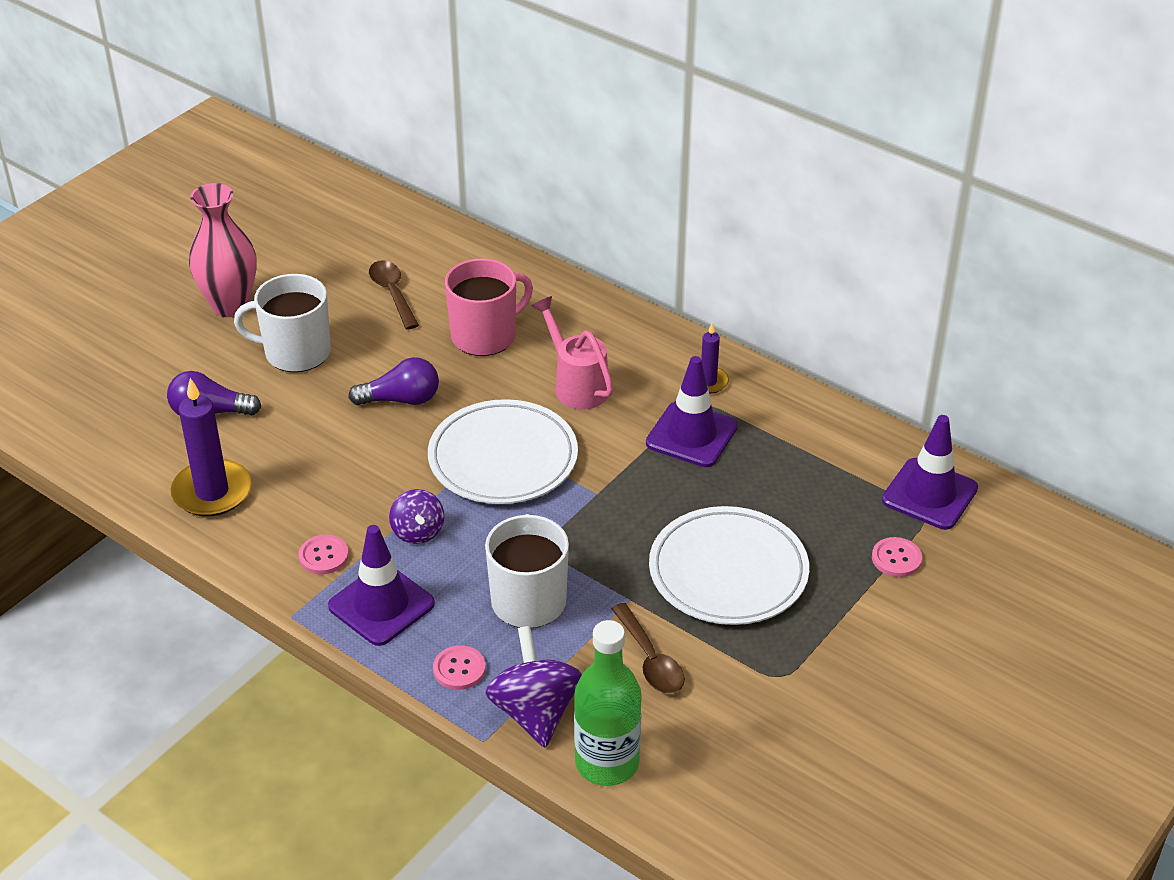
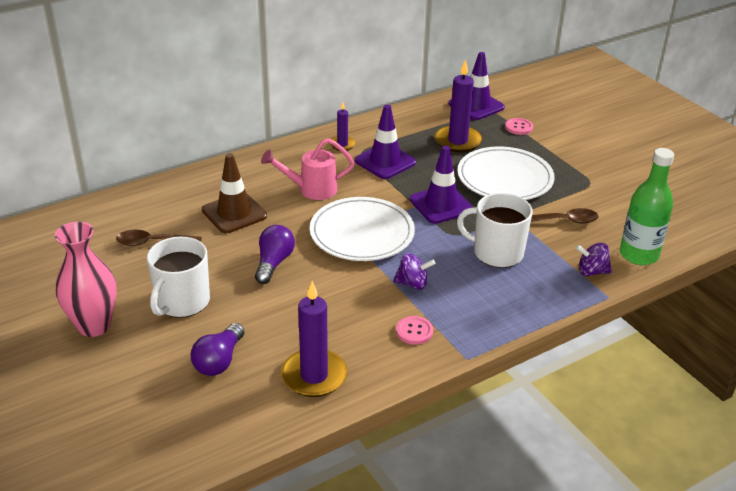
camera: 70 degrees left, 5 degrees down
purple traffic cone [328,525,435,646] -> purple traffic cone moved to [410,146,473,224]
pink button [433,645,486,690] -> none
pink mug [445,258,533,356] -> brown traffic cone [202,153,267,233]
purple spinning top [485,626,582,748] -> purple spinning top [575,243,612,276], size x0.62
none -> purple candle [435,59,482,152]

